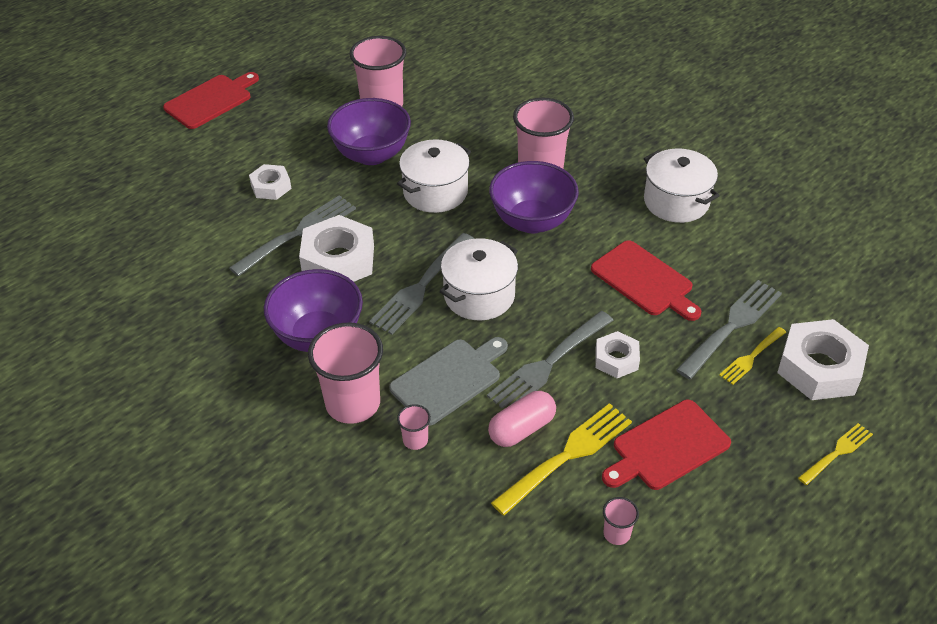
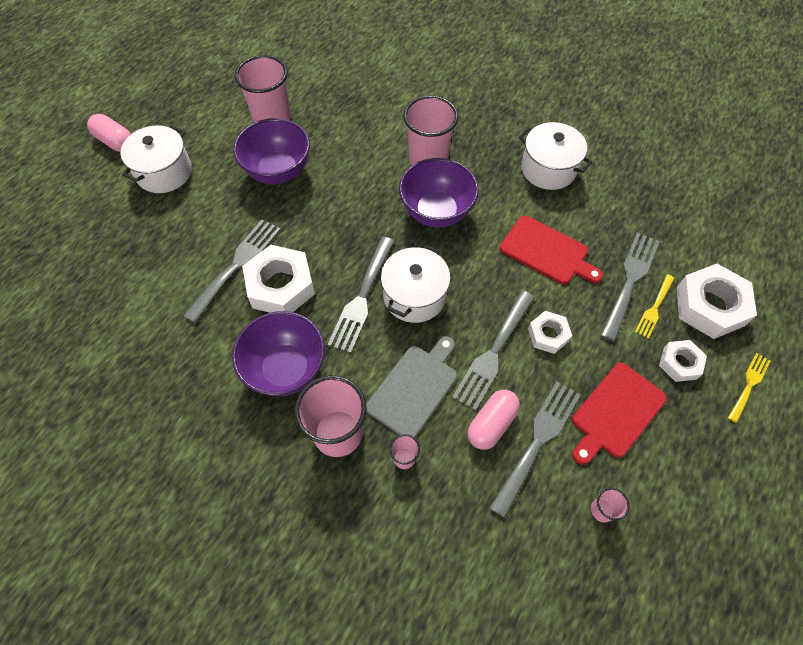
camera: 15 degrees left, 15 degrees up
red cutting board [163,72,259,129] -> pink capsule [87,114,131,152]
white nut [249,164,291,200] -> white nut moved to [659,340,707,382]
white pot [397,139,471,213] -> white pot moved to [121,125,192,193]
yellow fork [491,403,632,516] -> grey fork [489,382,580,518]

